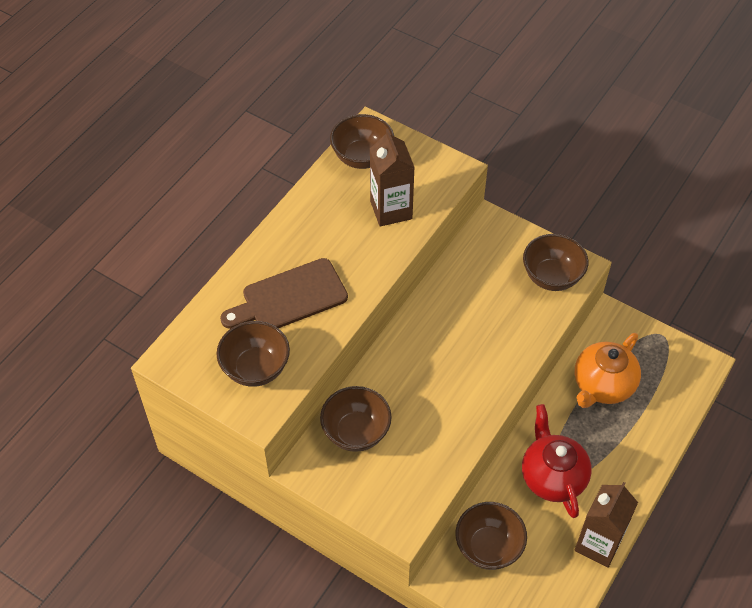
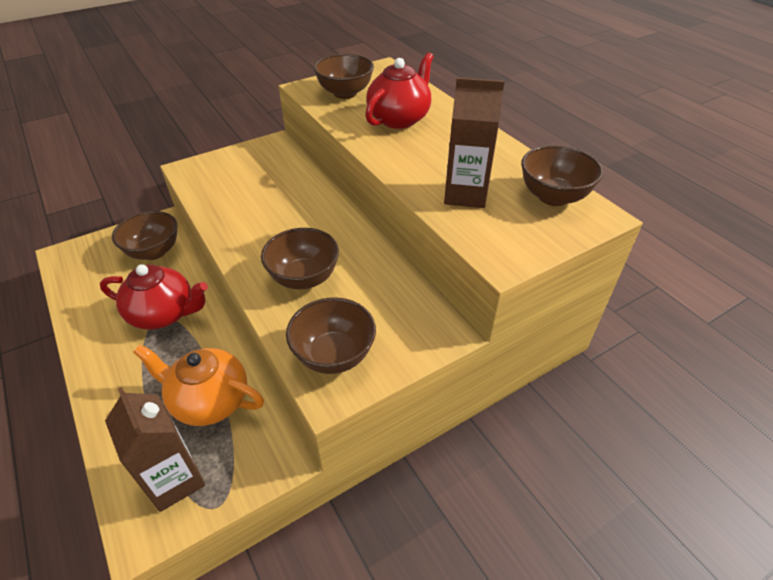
camera: 115 degrees right, 10 degrees down
brown cutting board [220,258,348,329] -> red teapot [365,52,433,129]
brown bowl [320,386,392,452] -> brown bowl moved to [261,228,339,289]
orange teapot [575,333,641,408] -> orange teapot turned 45 degrees counterclockwise [133,345,264,426]
brown carton [575,482,638,568] -> brown carton moved to [105,387,205,512]

